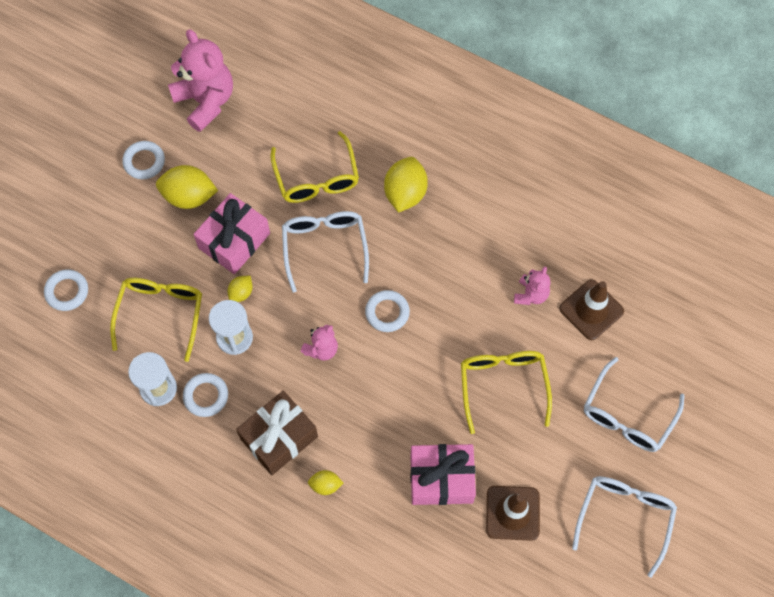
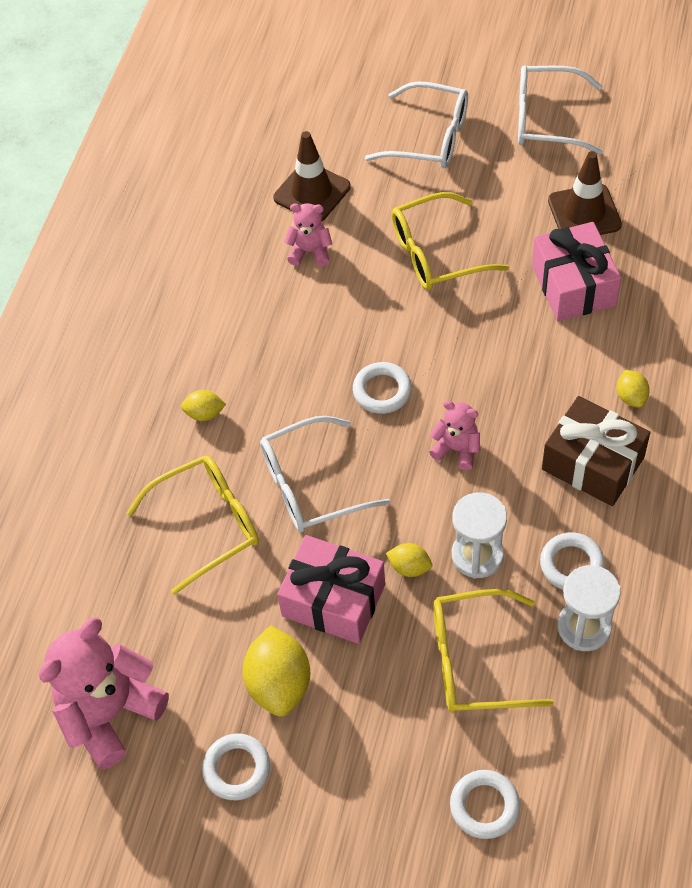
camera: 100 degrees left, 10 degrees down
yellow lemon [384,157,428,213] -> yellow lemon [181,390,226,421], size x0.52

